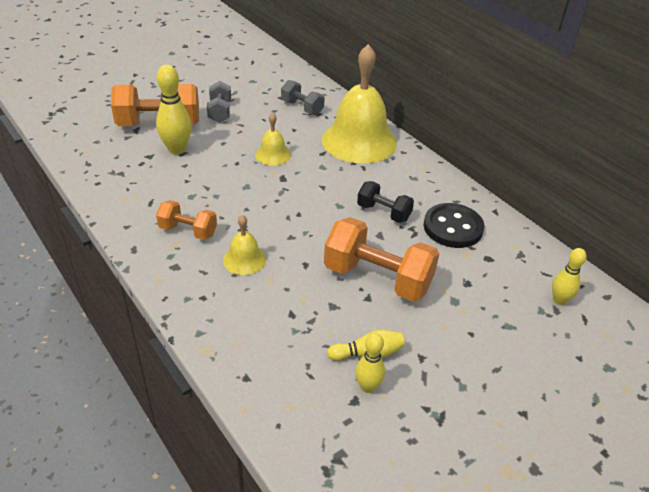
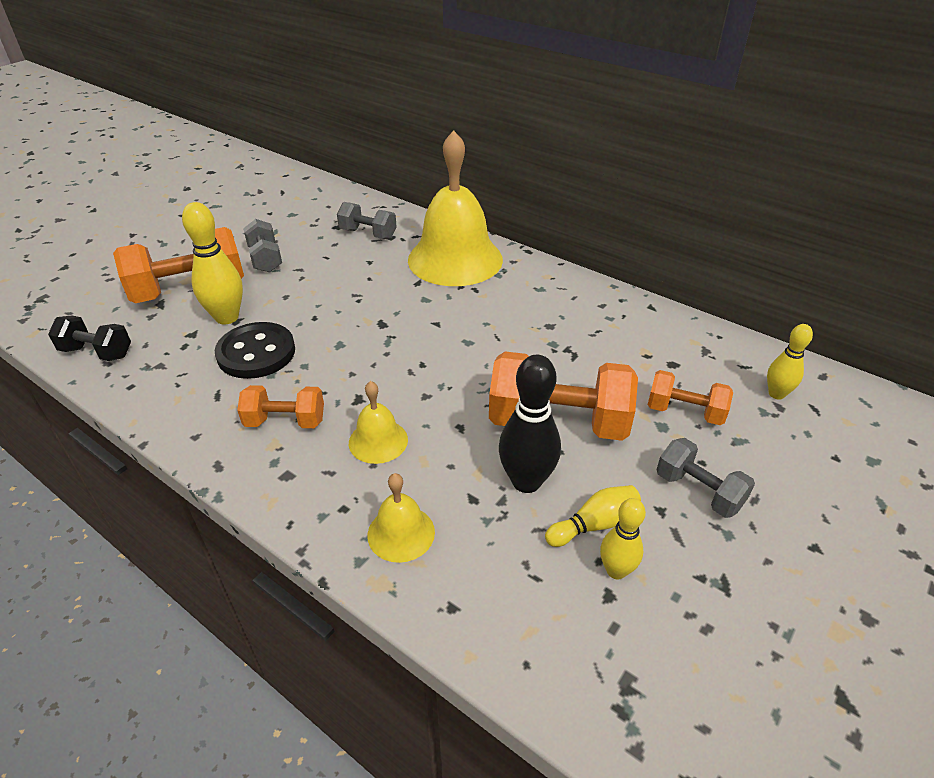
camera: 15 degrees left, 0 degrees up
yellow bell [255,112,291,165] -> yellow bell moved to [367,473,435,563]
black dumbbell [357,181,414,223] -> black dumbbell moved to [48,315,131,361]
black button [423,203,484,248] -> black button moved to [214,322,295,379]
none -> black bowling pin [499,355,561,493]
none -> orange dumbbell [648,370,733,425]
none -> grey dumbbell [657,438,755,518]

